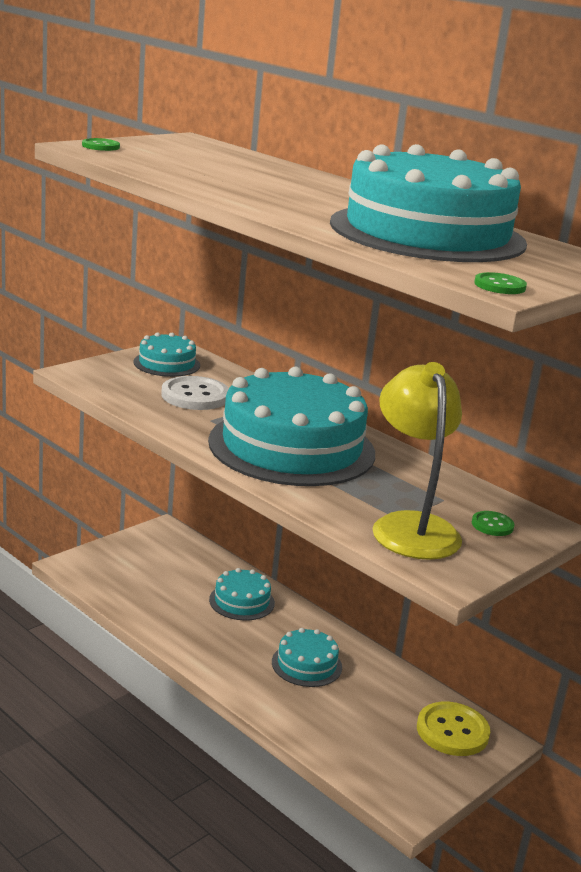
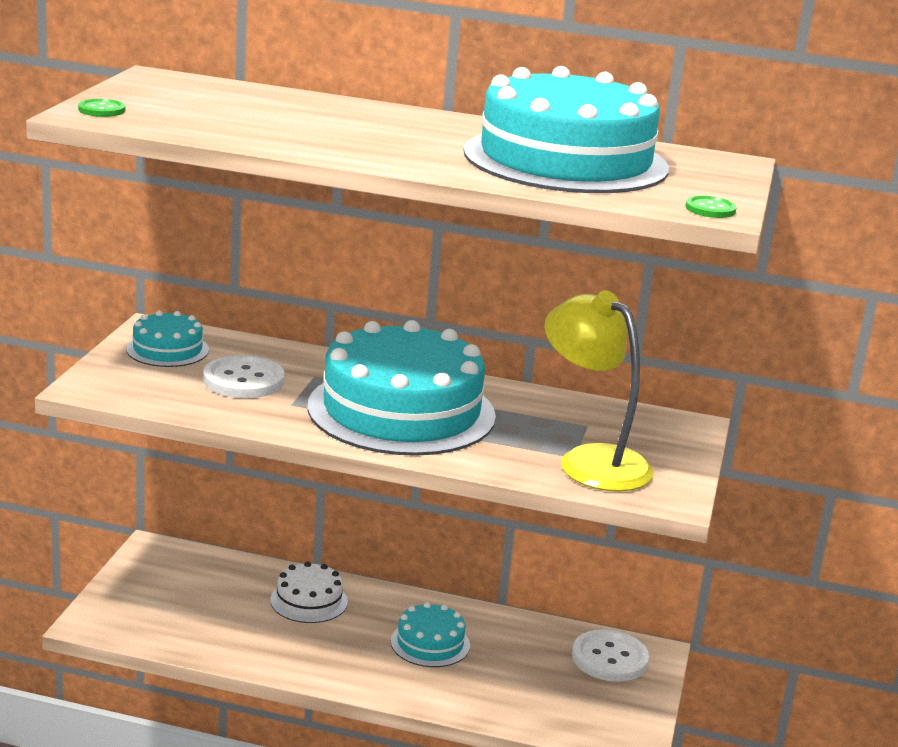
camera: 30 degrees left, 0 degrees up
turquoise cake [209,568,275,620] -> white cake [270,561,348,623]
yellow button [417,702,490,756] -> white button [572,630,649,682]
green button [472,511,515,536] -> none

